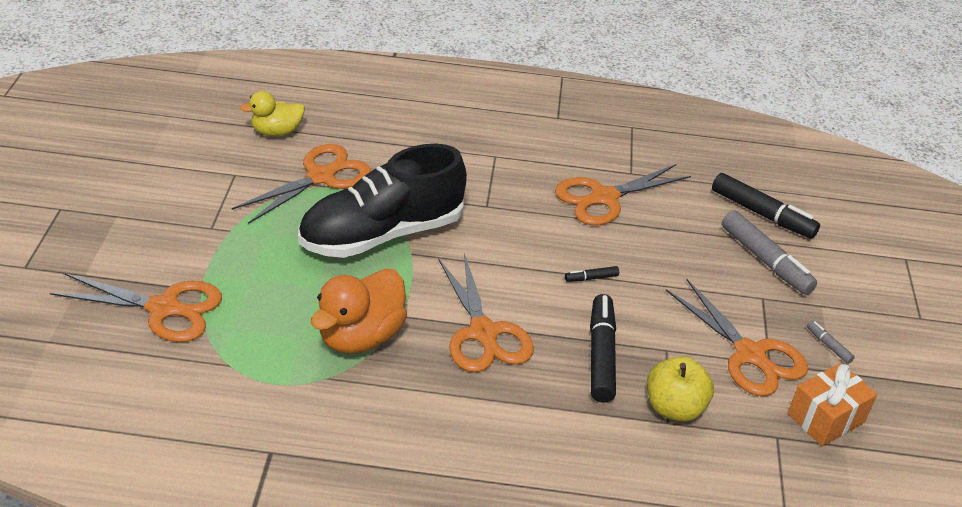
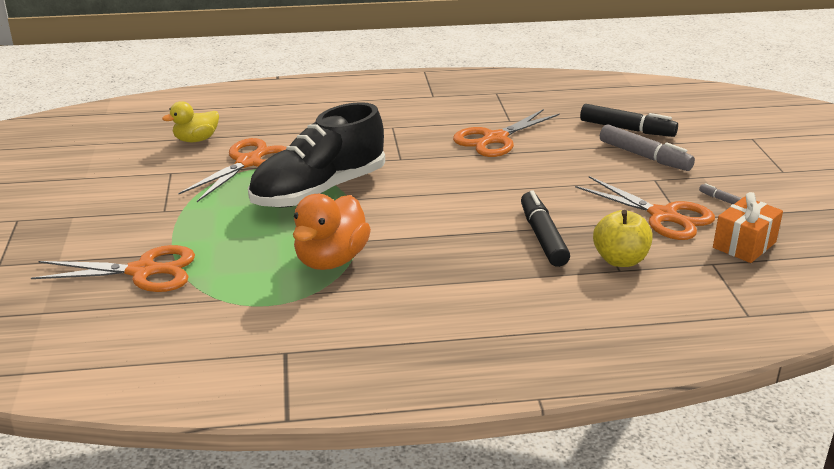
camera: 10 degrees left, 10 degrees down
orange scissors [438,253,534,372] -> none
black marker [565,266,619,282] -> none

